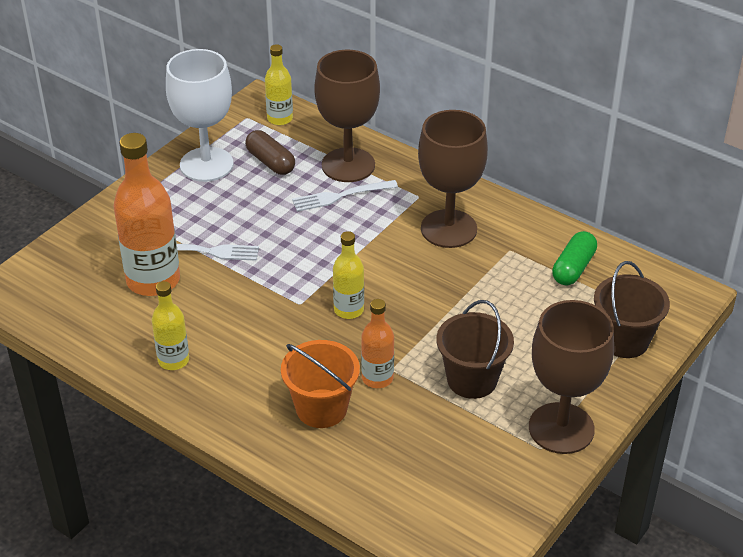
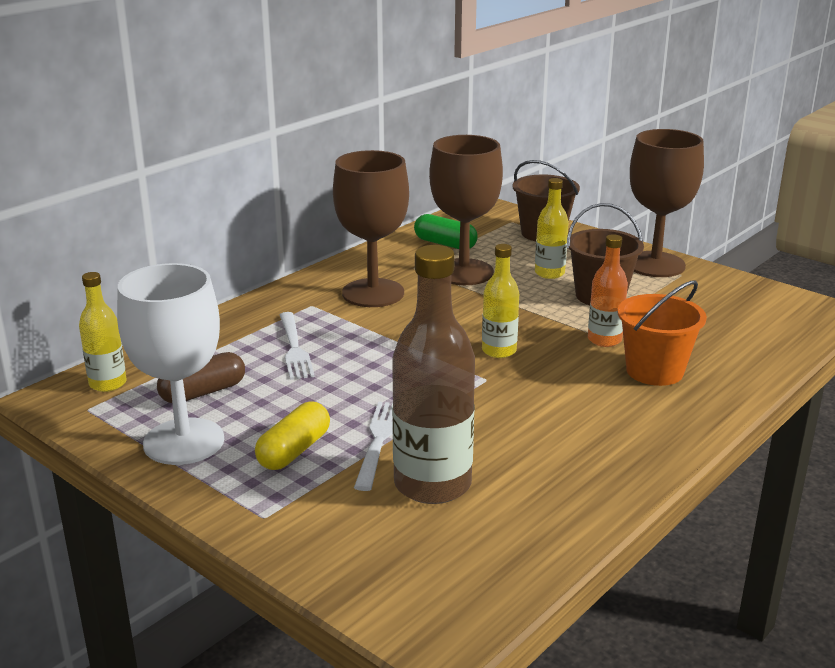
camera: 85 degrees left, 15 degrees down
orange bottle [113,133,180,296] -> brown bottle [392,245,475,504]
yellow bottle [152,281,189,370] -> yellow bottle moved to [535,178,569,279]
brown goblet [314,50,380,182] -> brown goblet moved to [429,135,503,285]
none -> yellow capsule [255,402,330,470]

